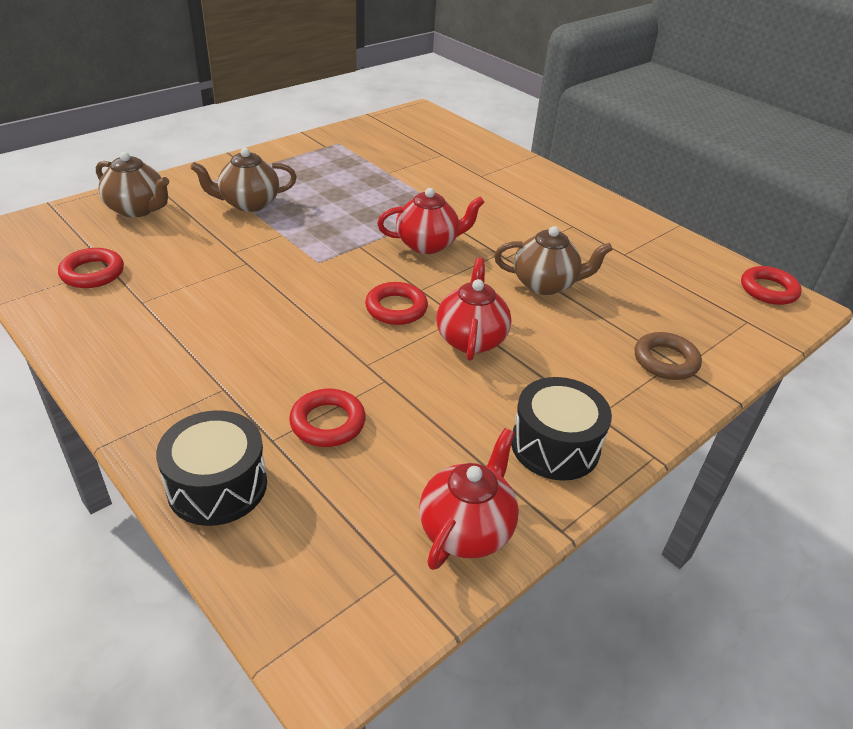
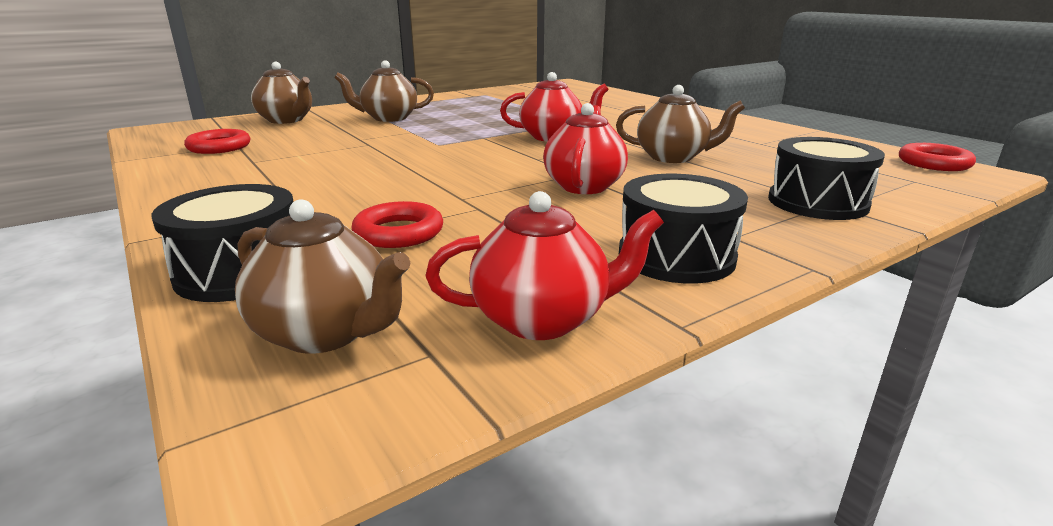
camera: 10 degrees right, 15 degrees down
red ring [365,282,428,325] -> none
red teapot [419,428,519,570] -> red teapot turned 45 degrees clockwise [426,191,664,340]
brown ring [635,332,702,380] -> black drum [768,137,885,220]
none -> brown teapot [235,199,411,354]

